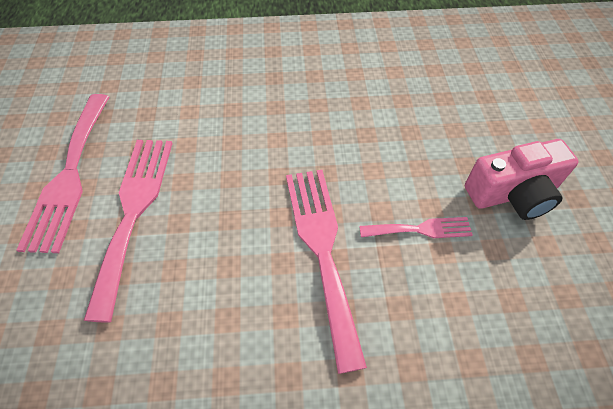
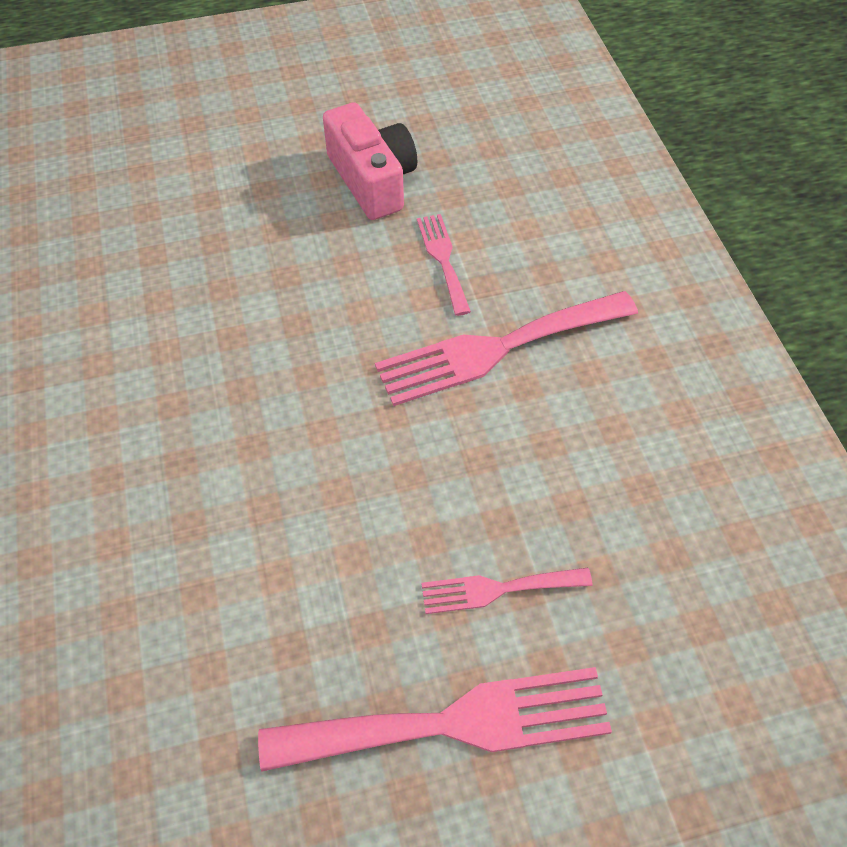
camera: 100 degrees left, 0 degrees up
pink fork [84,140,173,323] -> pink fork [421,568,592,614], size x0.53

